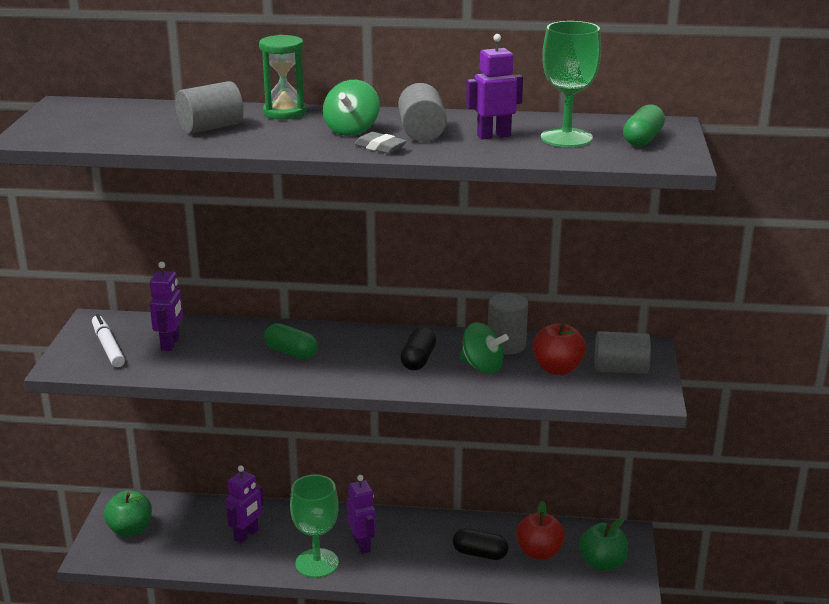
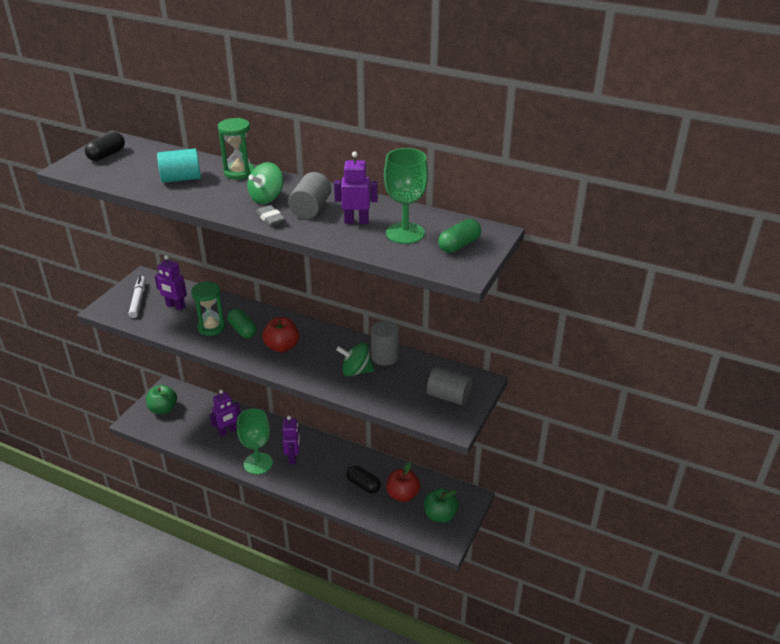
camera: 20 degrees right, 10 degrees up
purple robot [150,262,183,351] -> purple robot turned 90 degrees clockwise [155,255,187,310]
grey cylinder [175,81,244,134] -> turquoise cylinder [157,149,201,183]
black capsule [400,327,436,370] -> black capsule moved to [85,132,125,161]
green spinning top [460,322,509,374] -> green spinning top turned 135 degrees clockwise [336,342,374,377]
red apple [533,323,586,375] -> red apple moved to [262,317,299,353]
none -> green hourglass [191,282,226,336]

